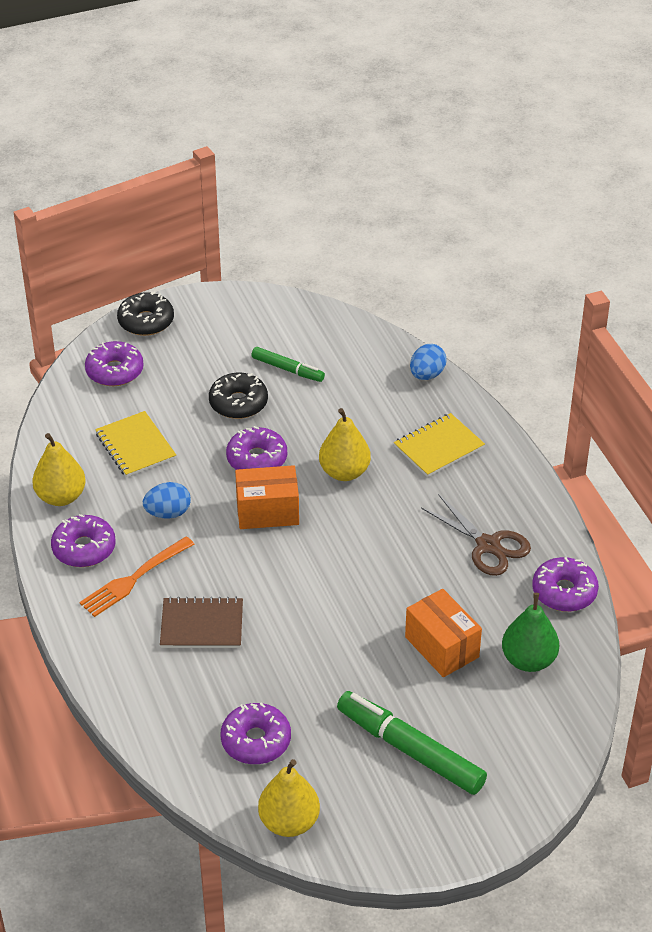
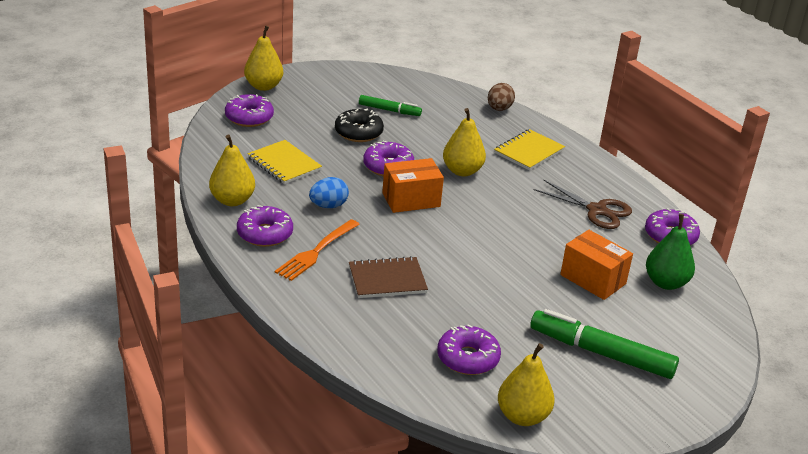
camera: 15 degrees left, 10 degrees down
black donut [117,291,174,336] -> yellow pear [244,26,283,91]
blue egg [410,344,446,380] -> brown egg [488,83,515,111]

